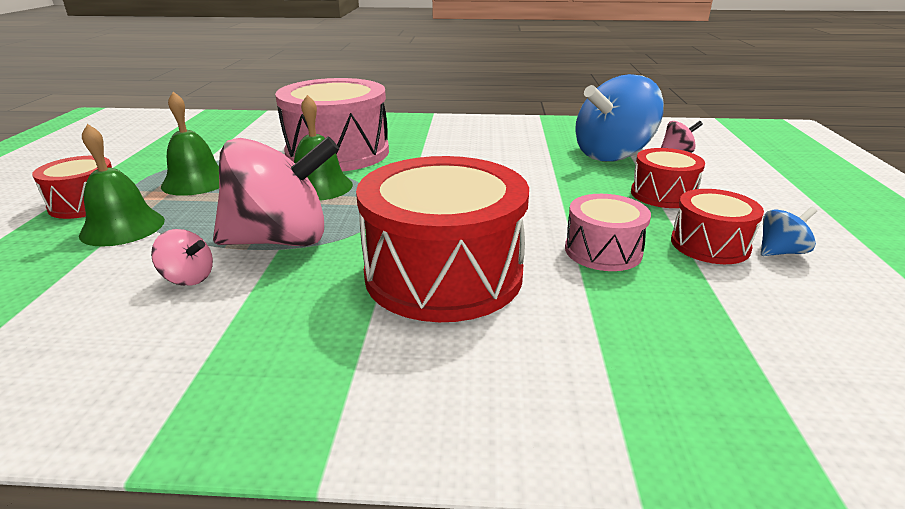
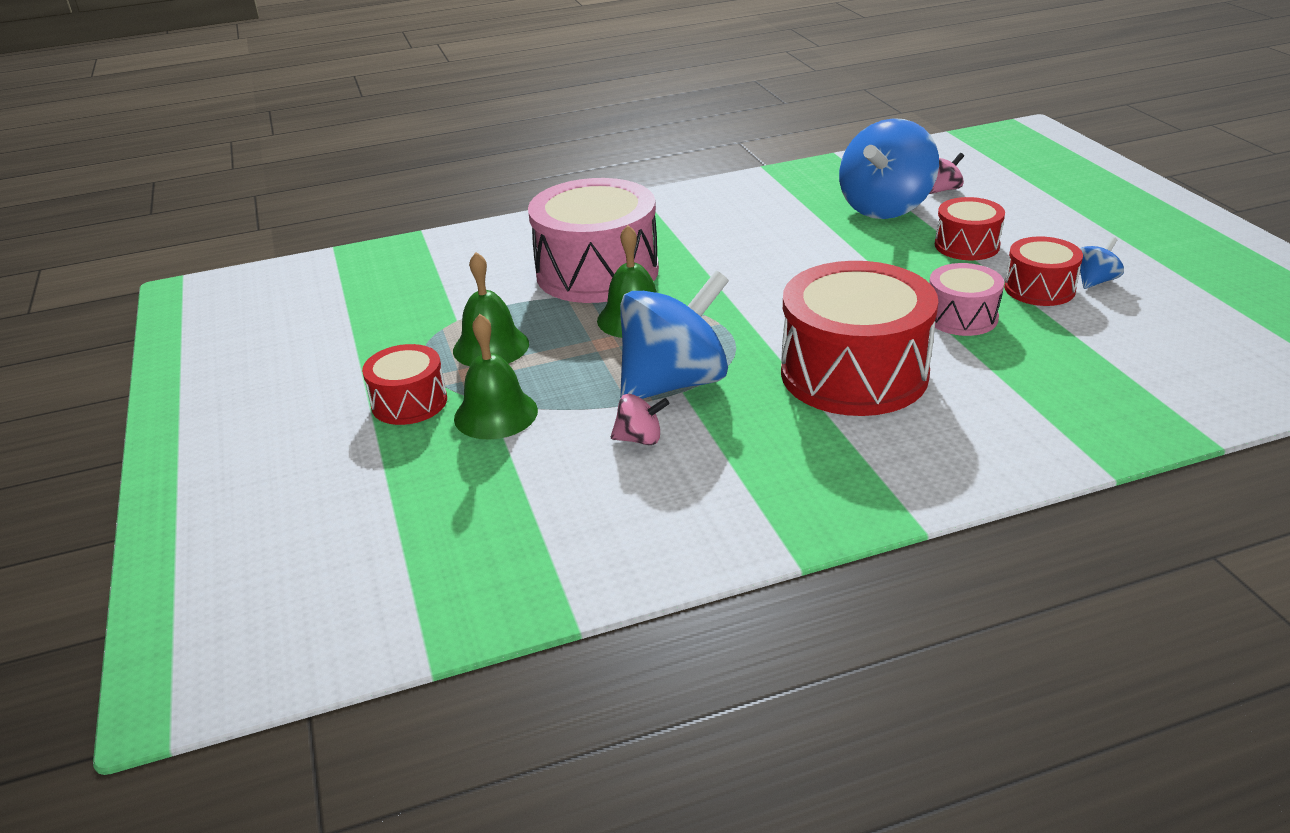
camera: 20 degrees left, 5 degrees up
pink spinning top [213,136,339,246] -> blue spinning top [620,271,729,399]

